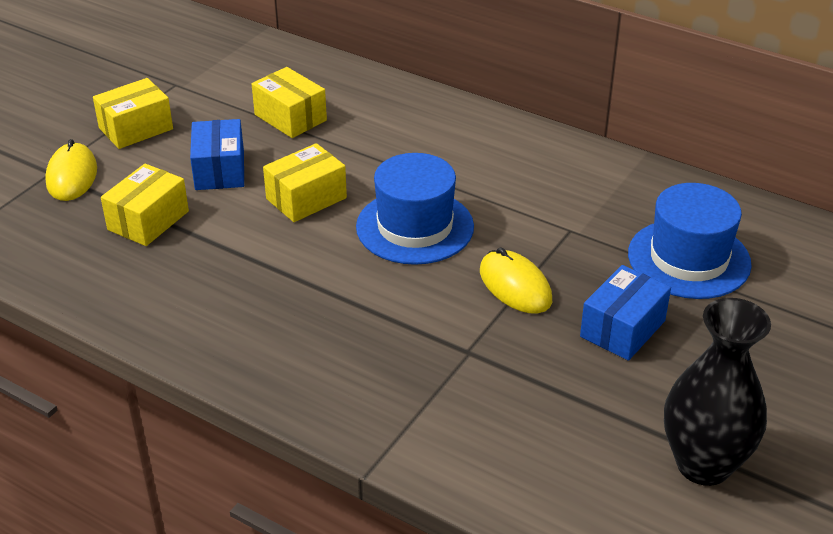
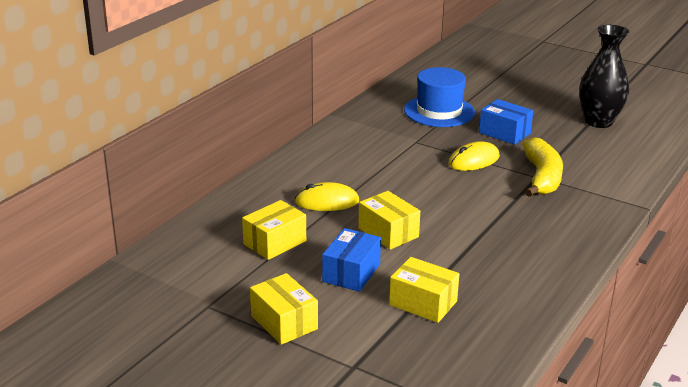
camera: 90 degrees left, 10 degrees down
yellow mouse [45,139,97,201] -> yellow mouse moved to [294,182,359,211]
blue box [190,119,244,190] -> blue box turned 60 degrees counterclockwise [322,228,381,292]
blue hat [356,153,474,265] -> none
none -> yellow banana [523,137,563,197]

